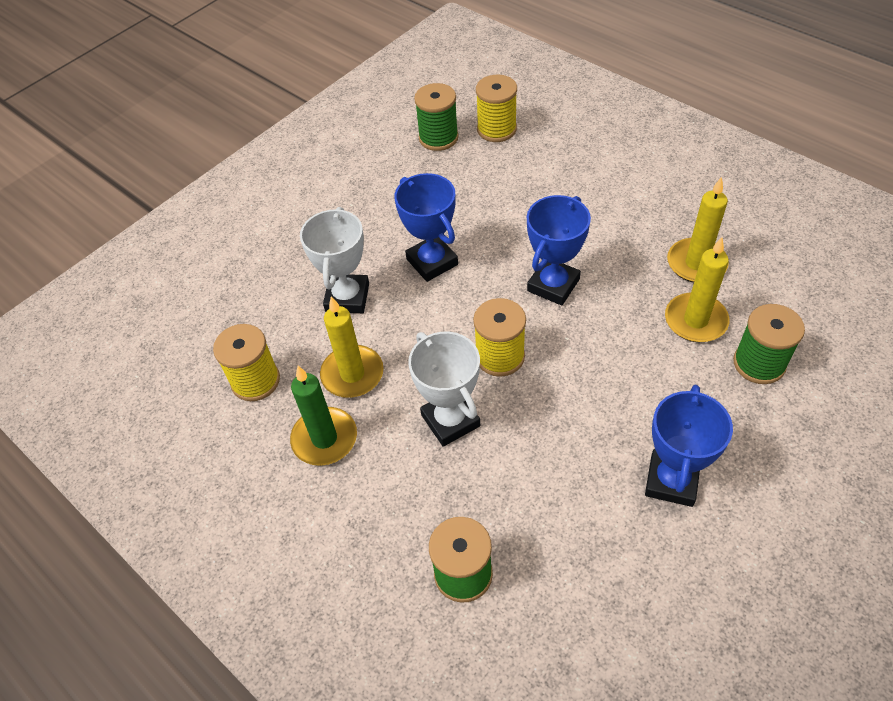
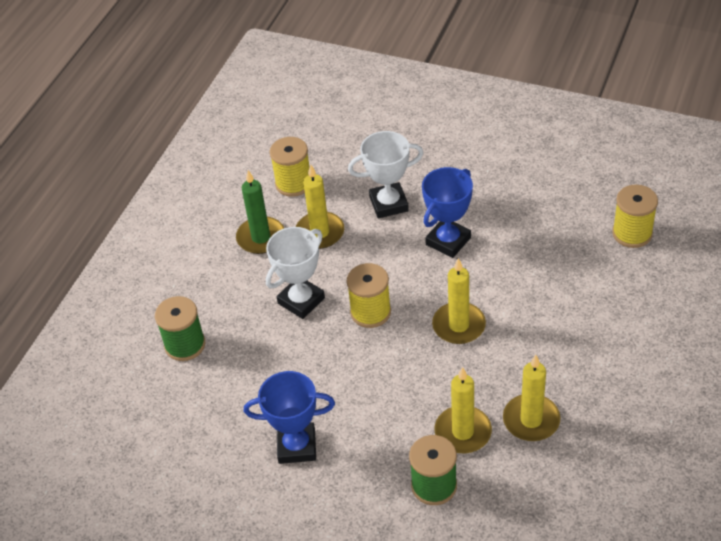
camera: 70 degrees right, 5 degrees down
green spool [414,83,459,151] -> none
blue trophy [527,195,591,305] -> yellow candle [432,258,486,344]

